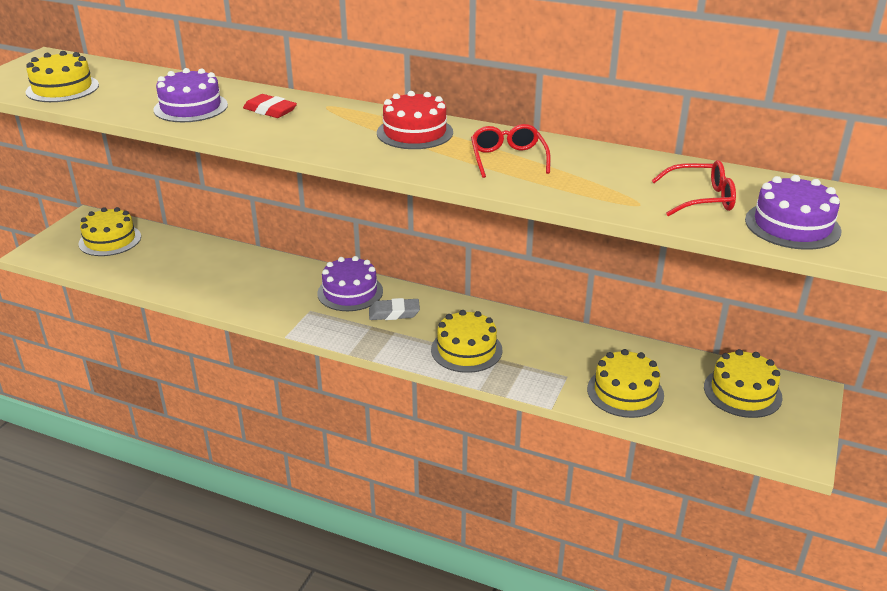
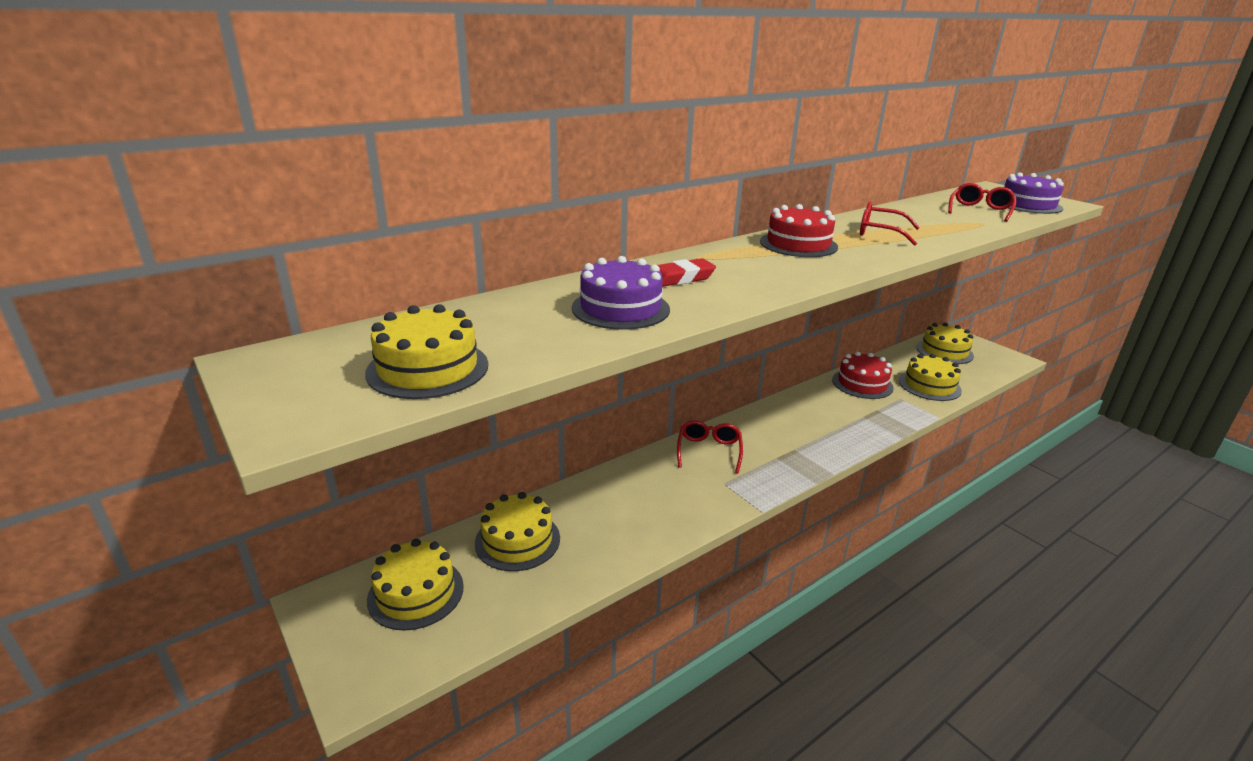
camera: 60 degrees left, 5 degrees down
purple cake [317,256,383,311] -> red glasses [677,420,743,473]
grey eraser [369,298,420,320] -> none
yellow cake [431,310,502,373] -> yellow cake moved to [475,492,560,571]
none -> red cake [832,351,894,399]

